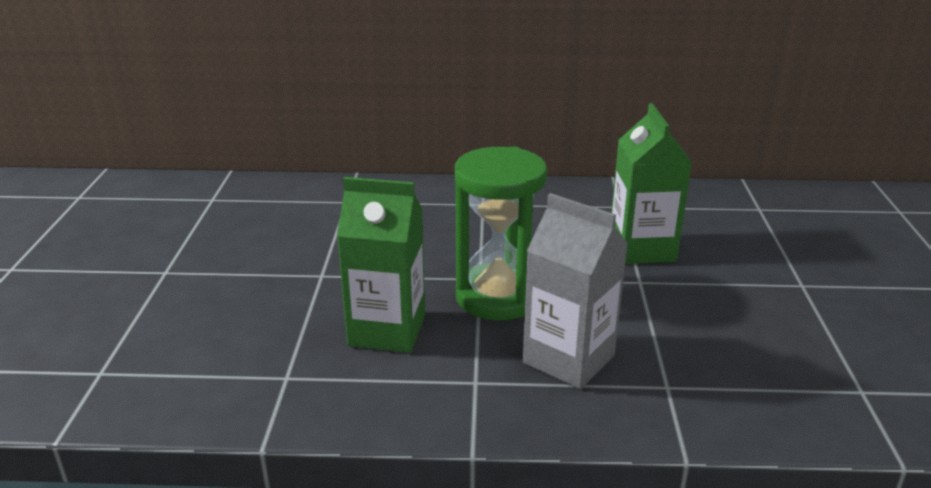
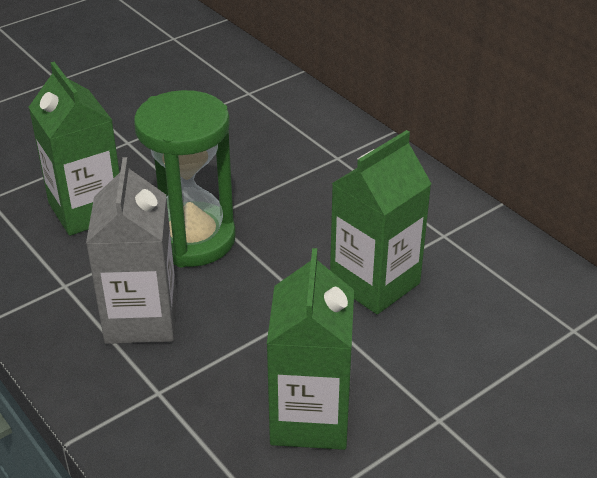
camera: 50 degrees right, 10 degrees up
none -> green carton [267,248,354,450]

